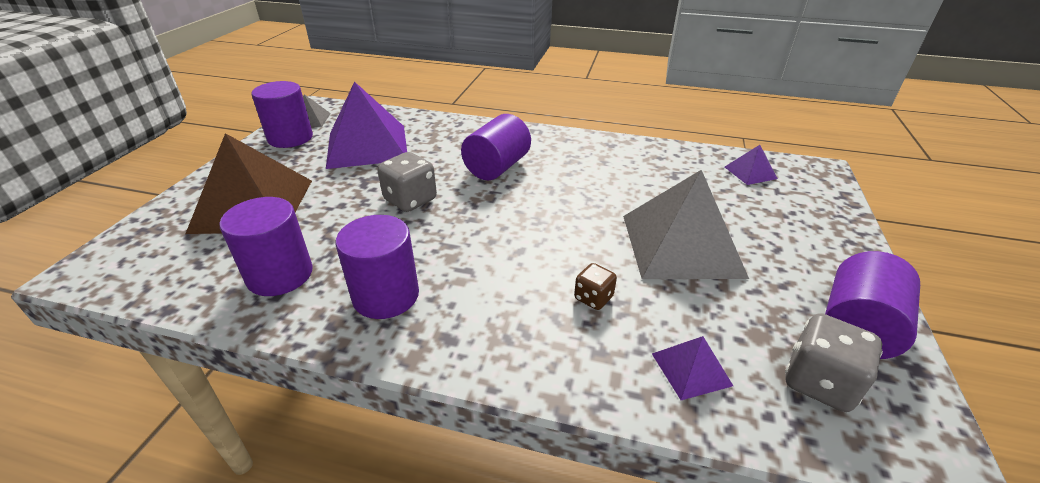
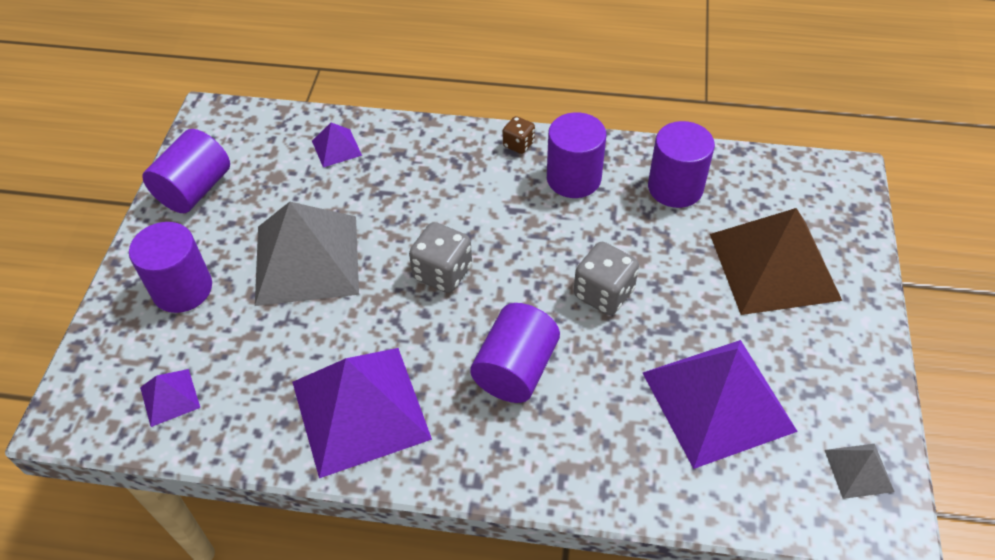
camera: 175 degrees right, 15 degrees up
purple cylinder [251,81,313,148] -> purple cylinder moved to [129,222,212,313]
brown dice [574,263,617,310] -> brown dice moved to [503,116,535,154]
grey dice [785,313,883,412] -> grey dice moved to [409,222,472,293]
none -> purple pyramid [292,348,432,478]

